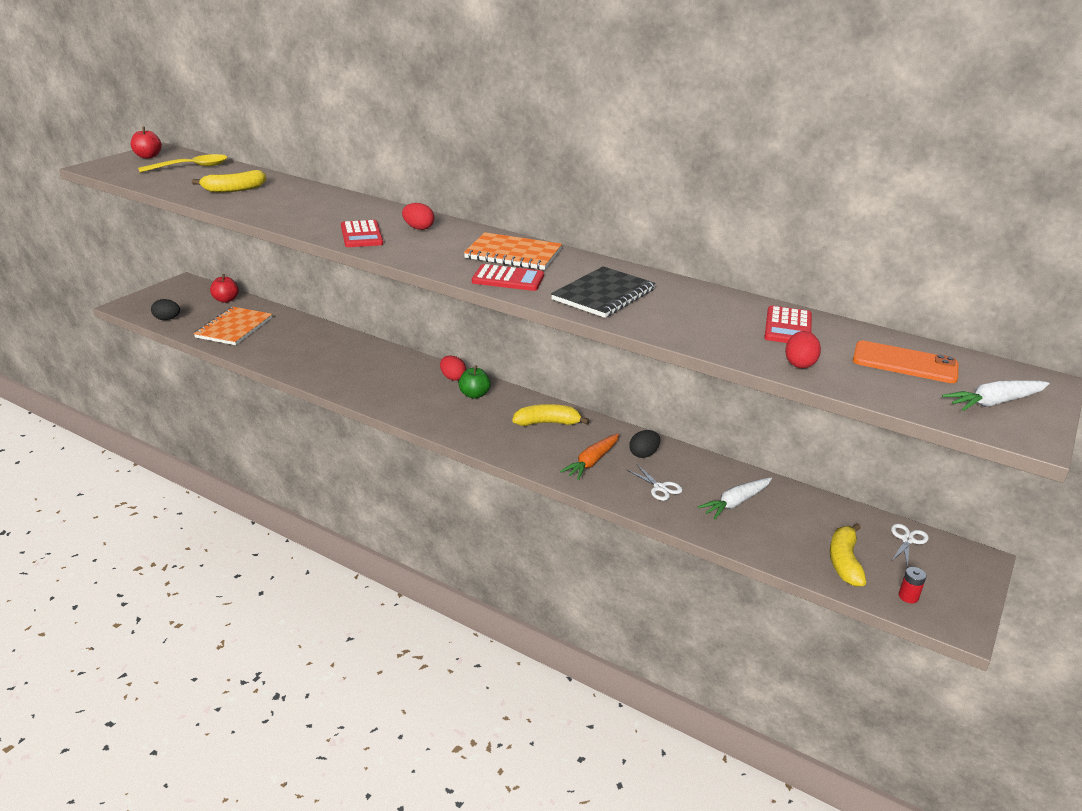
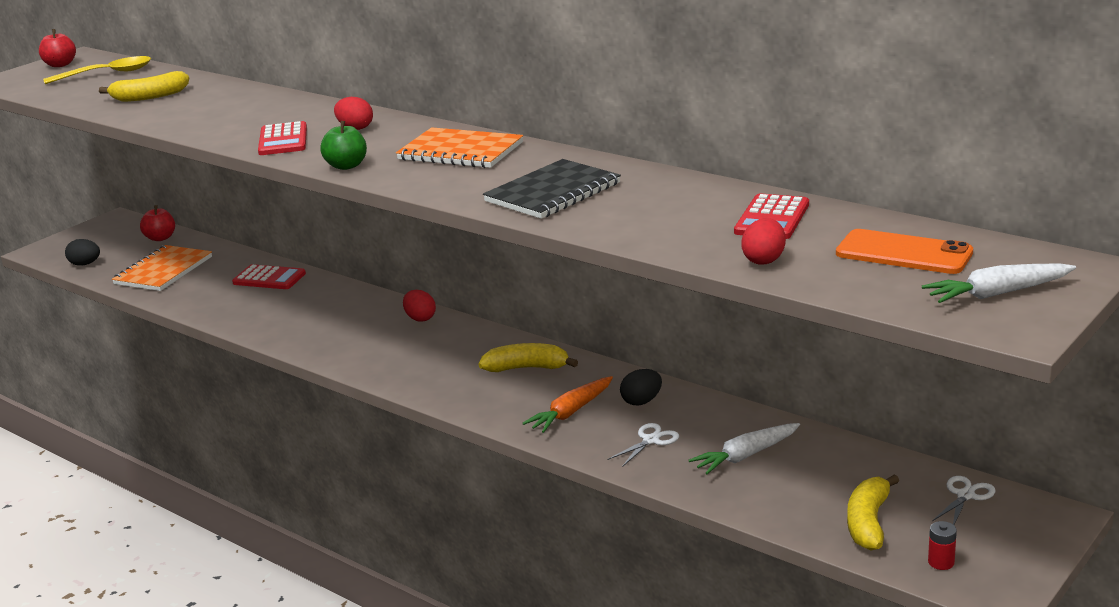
camera: 10 degrees right, 5 degrees down
green apple [459,365,491,399] -> green apple moved to [320,121,367,170]
red calculator [472,264,544,291] -> red calculator moved to [232,264,306,289]
white scissors [626,465,683,501] -> white scissors turned 105 degrees counterclockwise [608,423,679,467]

